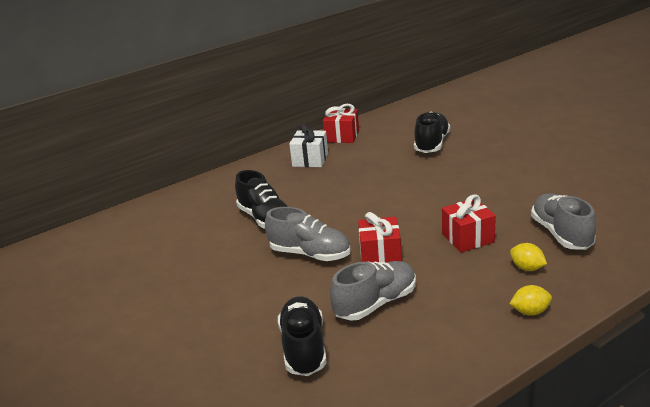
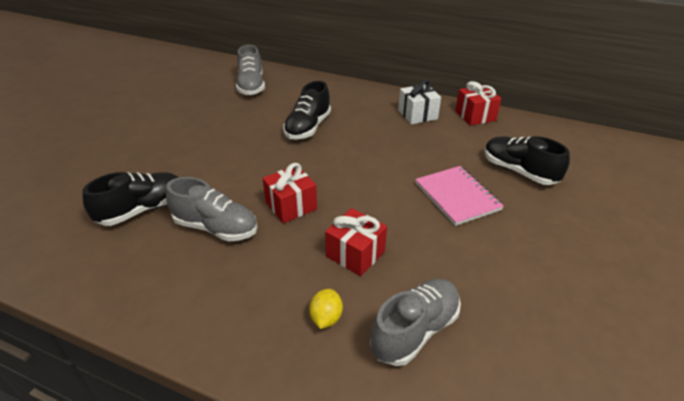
camera: 55 degrees right, 10 degrees up
grey shoe [265,207,351,261] -> grey shoe moved to [236,45,265,95]
black shoe [414,112,450,153] -> black shoe turned 120 degrees counterclockwise [484,136,570,185]
yellow lemon [509,285,552,316] -> none
none -> pink notebook [415,166,504,226]

